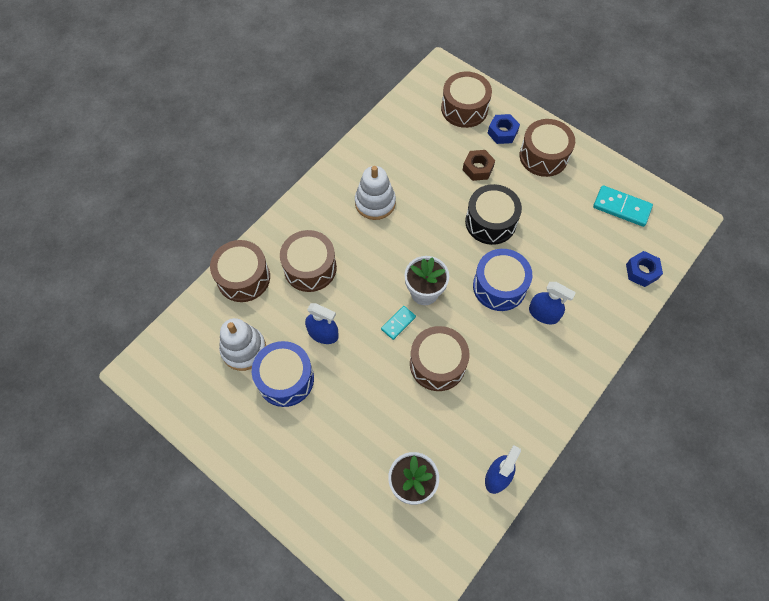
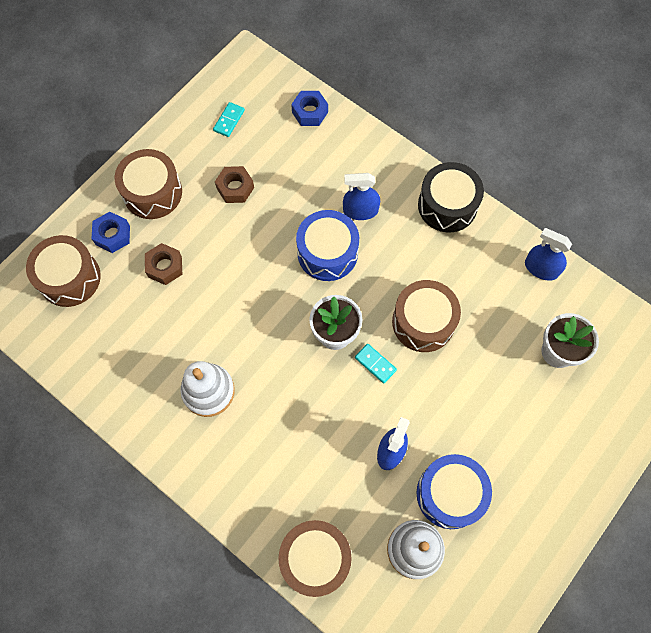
camera: 90 degrees left, 5 degrees up
brown drum [280,230,337,292] -> none
black drum [465,184,522,245] -> black drum moved to [418,162,484,233]
blue spray bottle [529,282,576,324] -> blue spray bottle turned 120 degrees counterclockwise [343,173,380,220]
turquoise domino [593,185,653,227] -> turquoise domino [213,102,245,137], size x0.59
none -> brown nut [215,166,254,203]

